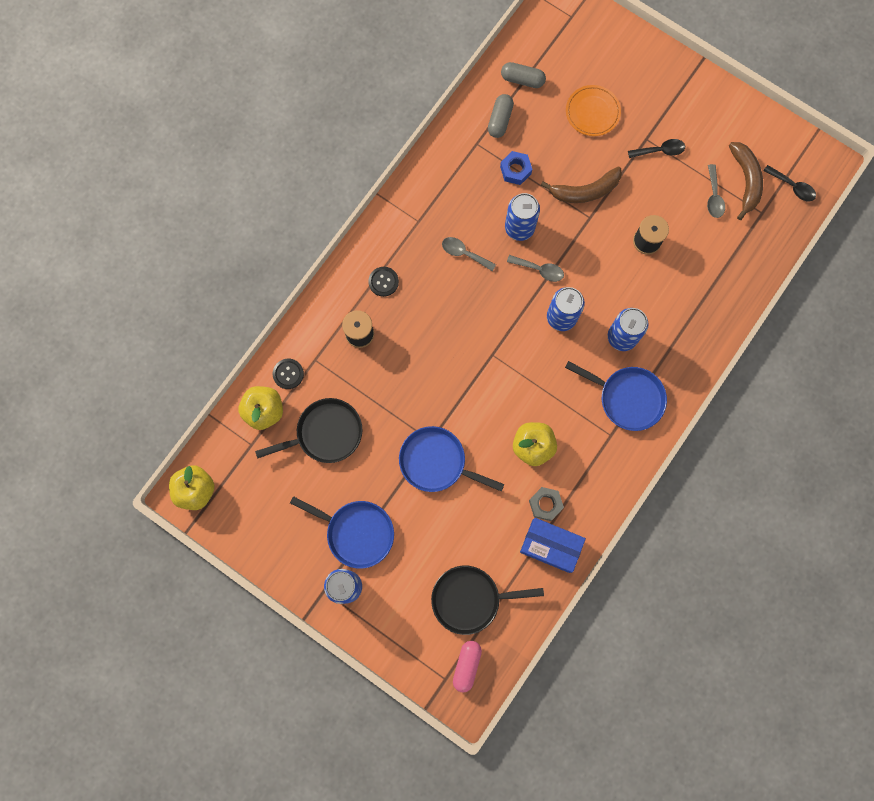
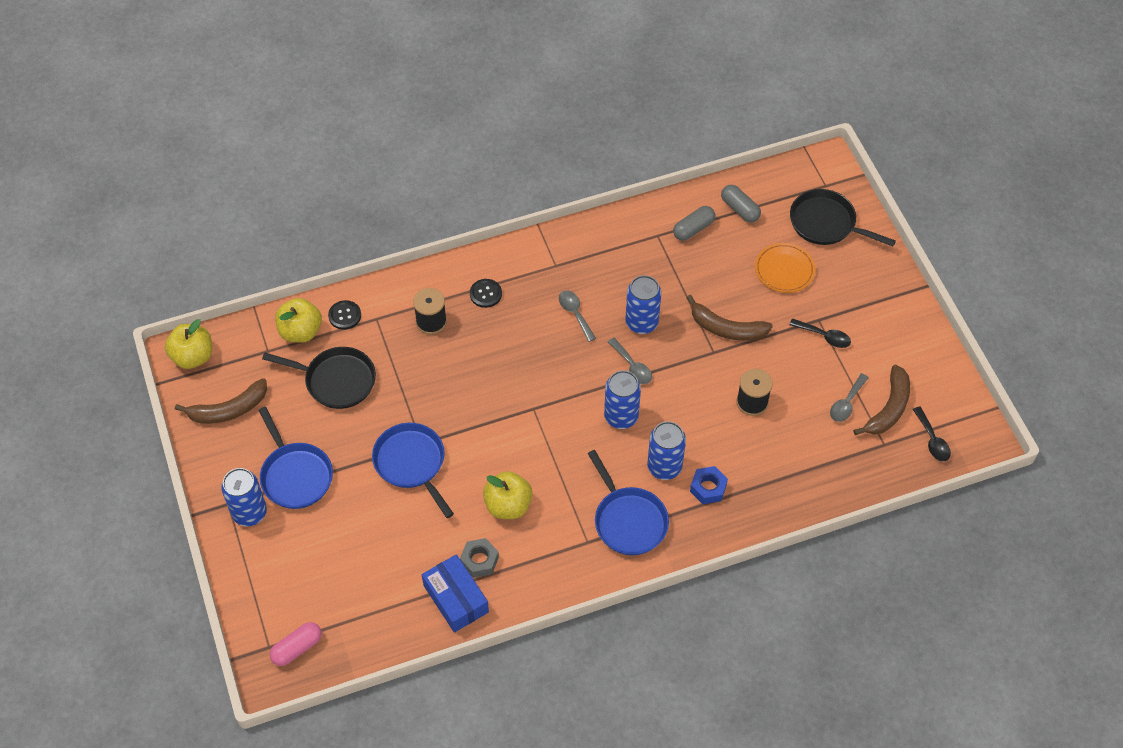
camera: 35 degrees right, 20 degrees down
black pan [431,566,544,635] -> black pan moved to [790,189,896,247]
blue nut [500,151,532,185] -> blue nut moved to [690,466,728,504]
none -> brown banana [175,378,267,424]

